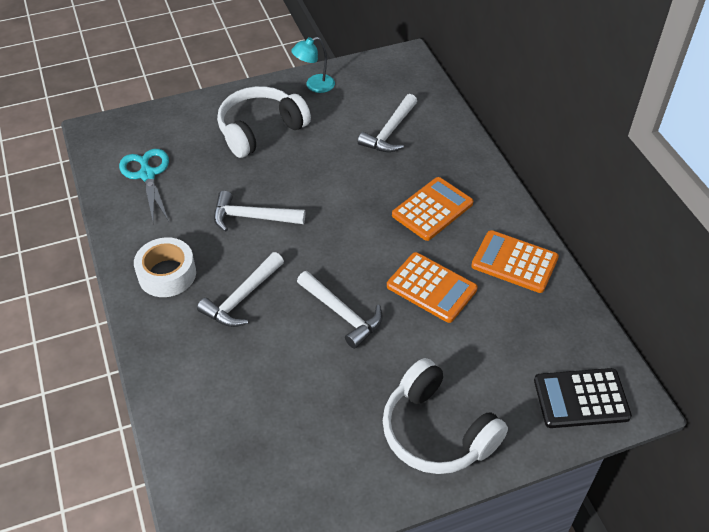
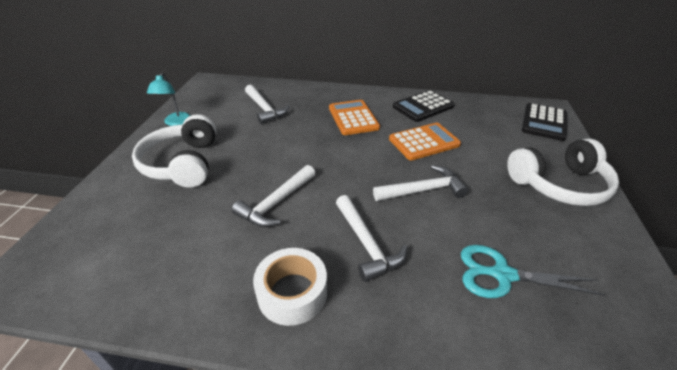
camera: 60 degrees left, 10 degrees down
turquoise scissors [119,149,169,225] -> turquoise scissors moved to [461,245,605,298]
orange calculator [471,230,559,293] -> black calculator [393,90,455,122]

